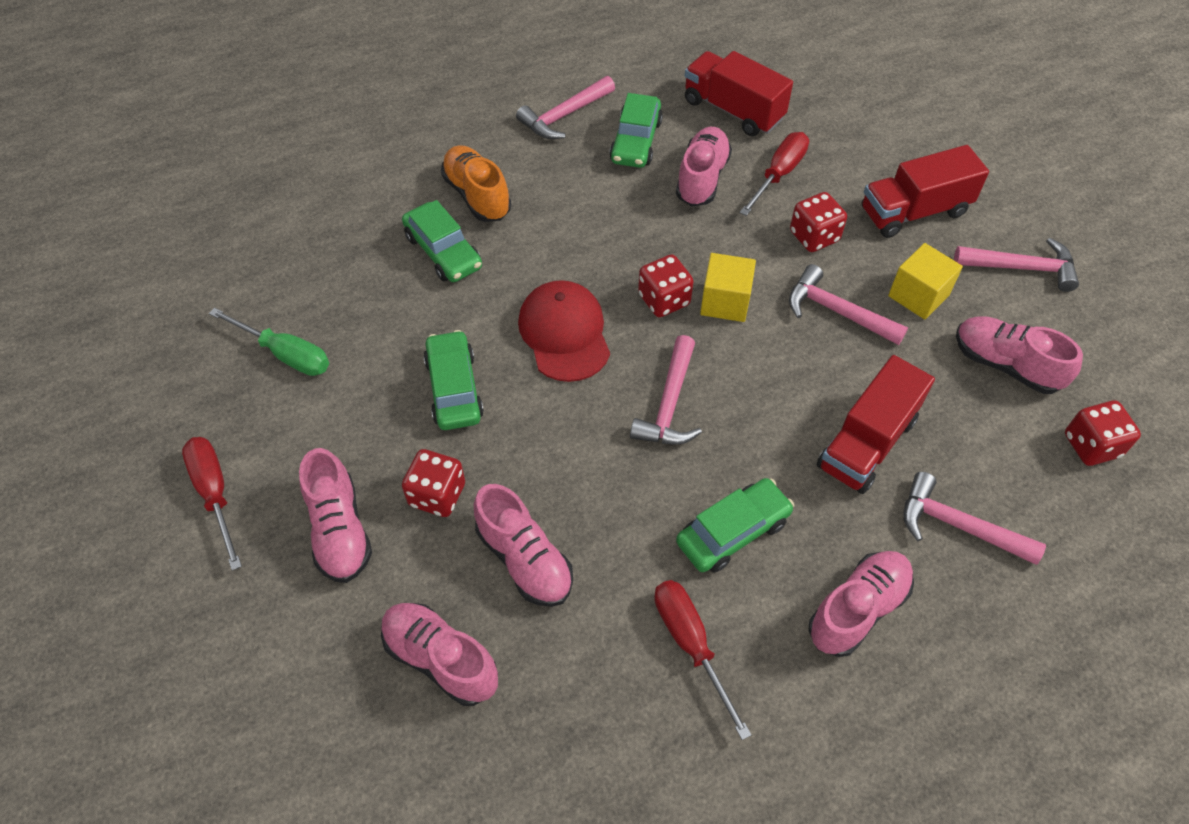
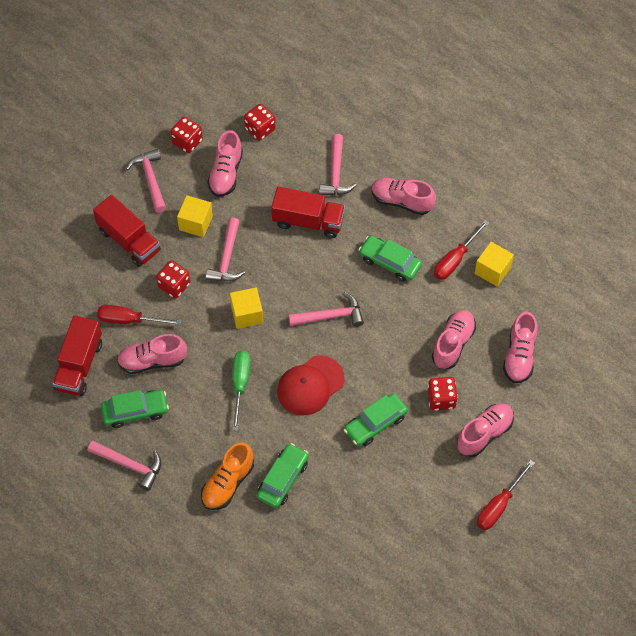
camera: 115 degrees left, 5 degrees up
green screwdriver [209,308,329,376] -> green screwdriver moved to [232,350,250,431]
red dice [638,254,694,317] -> red dice moved to [170,117,203,153]
none -> yellow cube [475,242,514,286]

